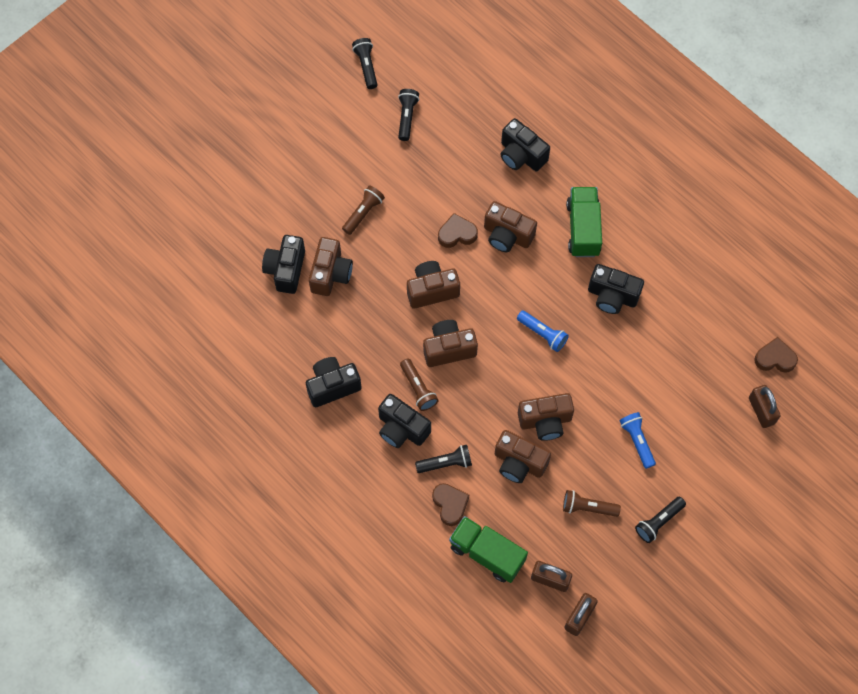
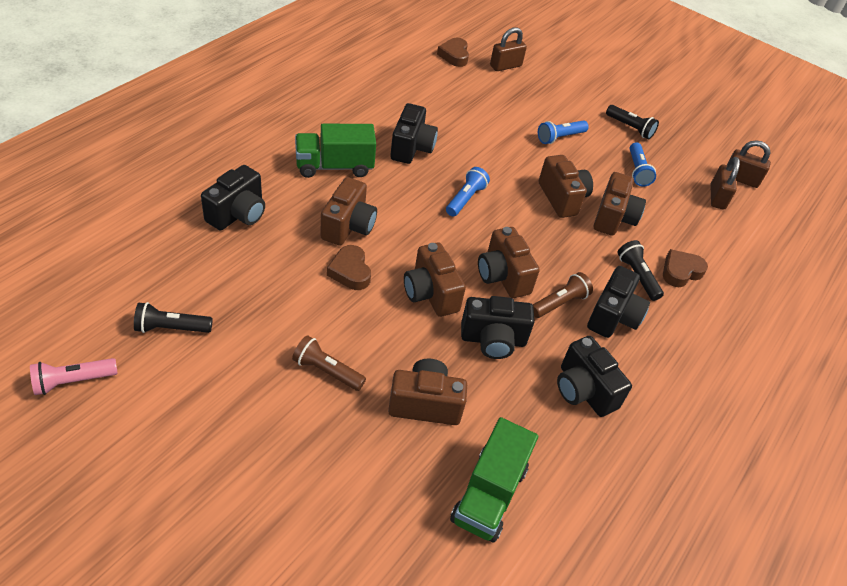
camera: 105 degrees left, 20 degrees down
black camera [262,235,305,294] -> black camera moved to [461,296,534,359]
black flashlight [352,38,378,89] -> pink flashlight [30,358,118,395]
green truck [449,516,528,583] -> green truck moved to [450,417,538,543]
brown flashlight [563,490,621,517] -> blue flashlight [630,142,656,187]

